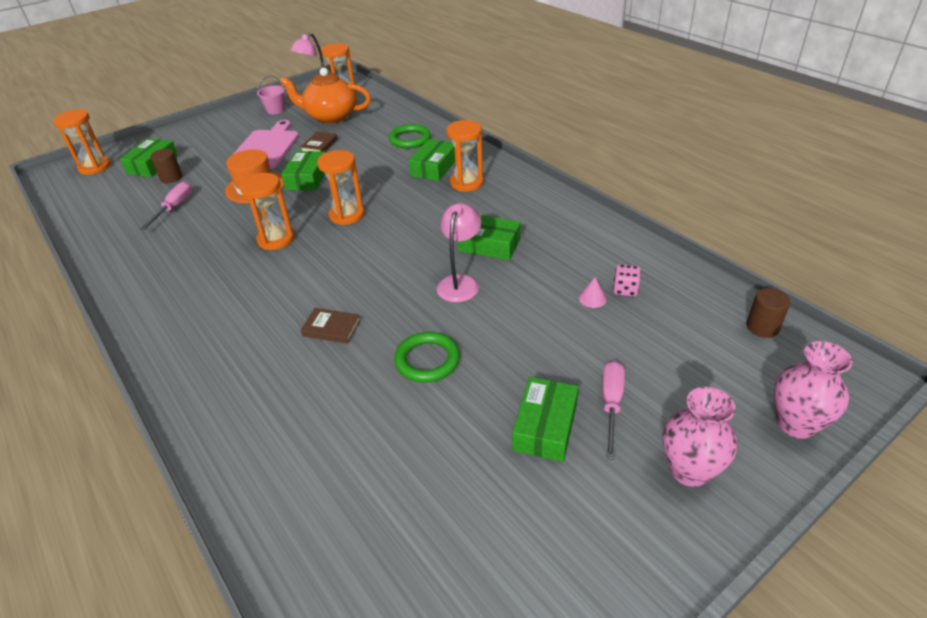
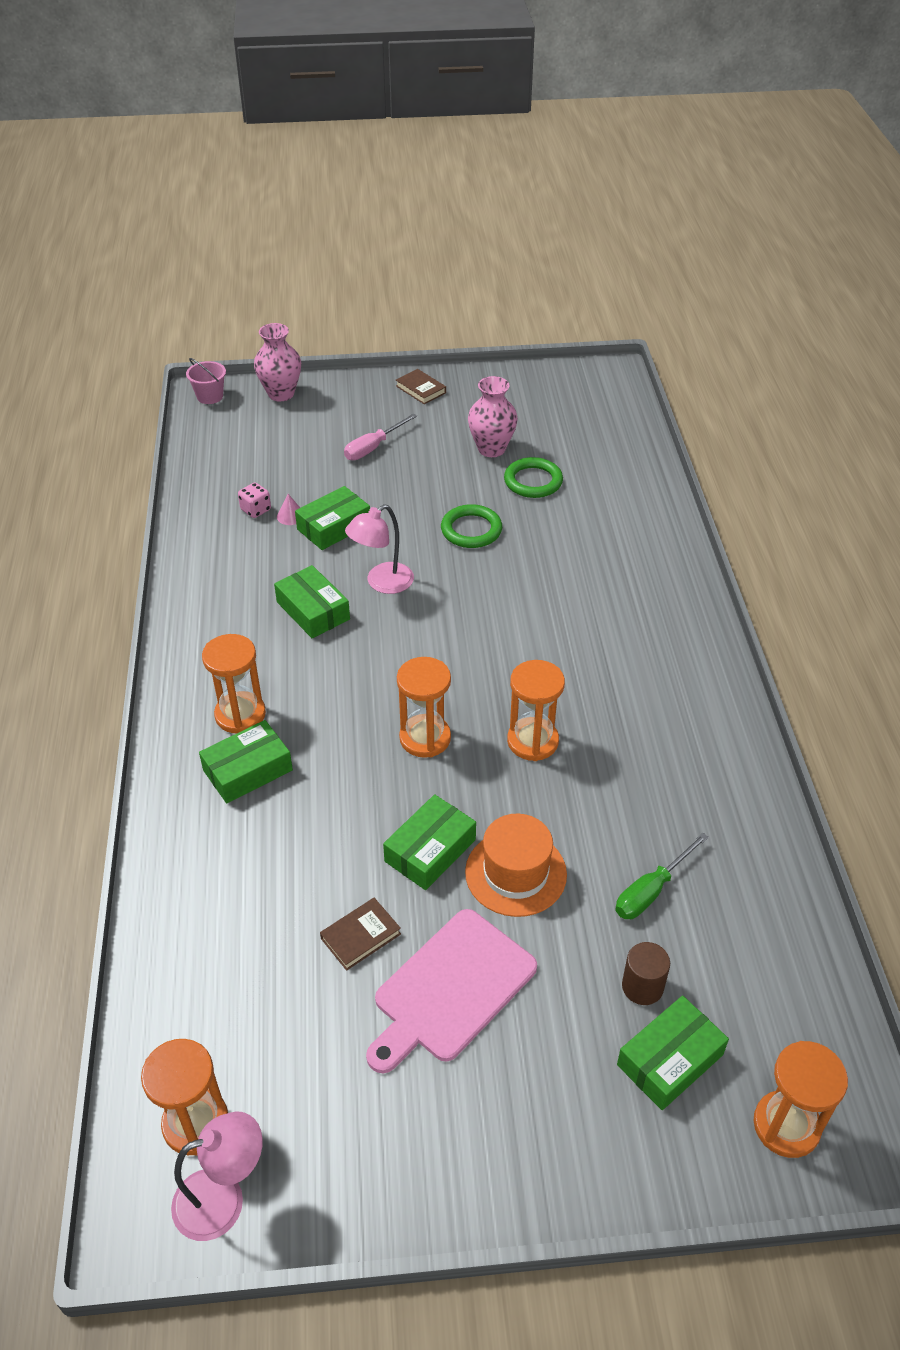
camera: 150 degrees left, 5 degrees up
pink screwdriver [140,182,192,230] -> green screwdriver [615,833,709,919]
pink bucket [257,75,285,114] -> pink bucket moved to [186,358,226,404]
orange teapot [280,68,371,124] -> none
brown book [301,308,361,344] -> brown book moved to [396,369,446,404]
green ring [389,124,431,148] -> green ring moved to [504,457,563,498]
green box [512,377,579,462] -> green box moved to [295,486,370,550]
pink vase [663,387,737,487] -> pink vase moved to [468,376,518,457]
brown cylinder [746,288,791,338] -> none

